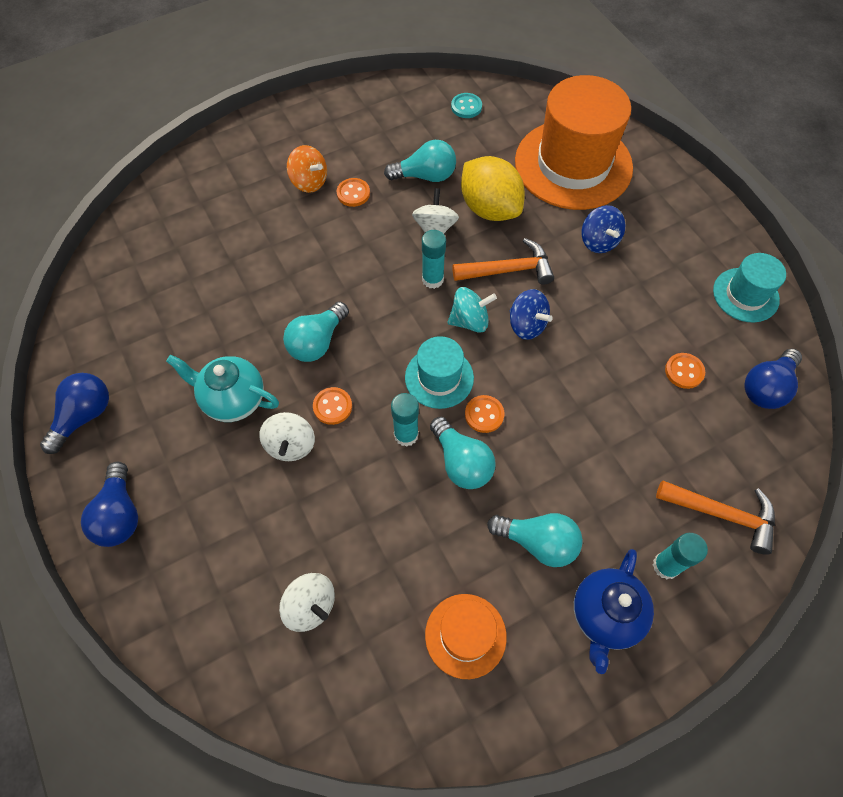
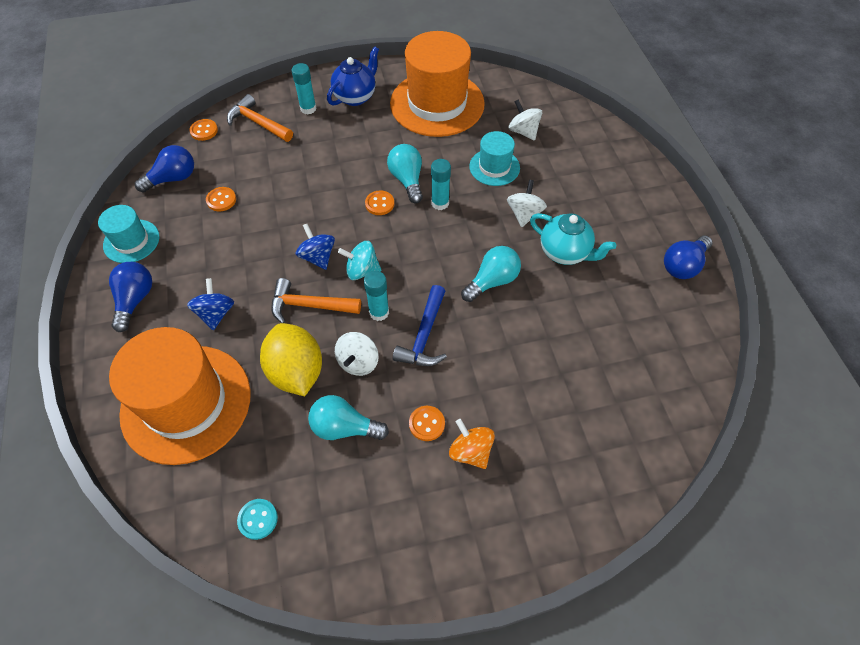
camera: 165 degrees left, 5 degrees down
blue light bulb [81,462,138,547] -> blue light bulb moved to [109,262,152,332]
orange button [313,387,352,425] -> orange button moved to [189,119,218,141]
turquoise hat [405,336,474,409] -> turquoise hat moved to [469,131,520,186]
orange hat [425,594,507,679] -> orange hat [390,31,485,137], size x2.00
turquoise light bulb [487,513,583,567] -> none
none -> blue hammer [393,285,447,366]

